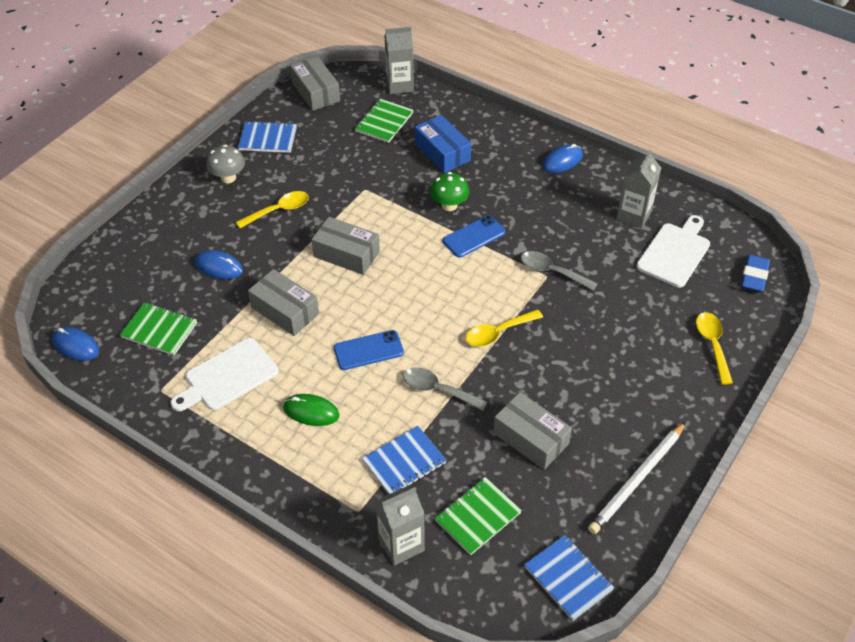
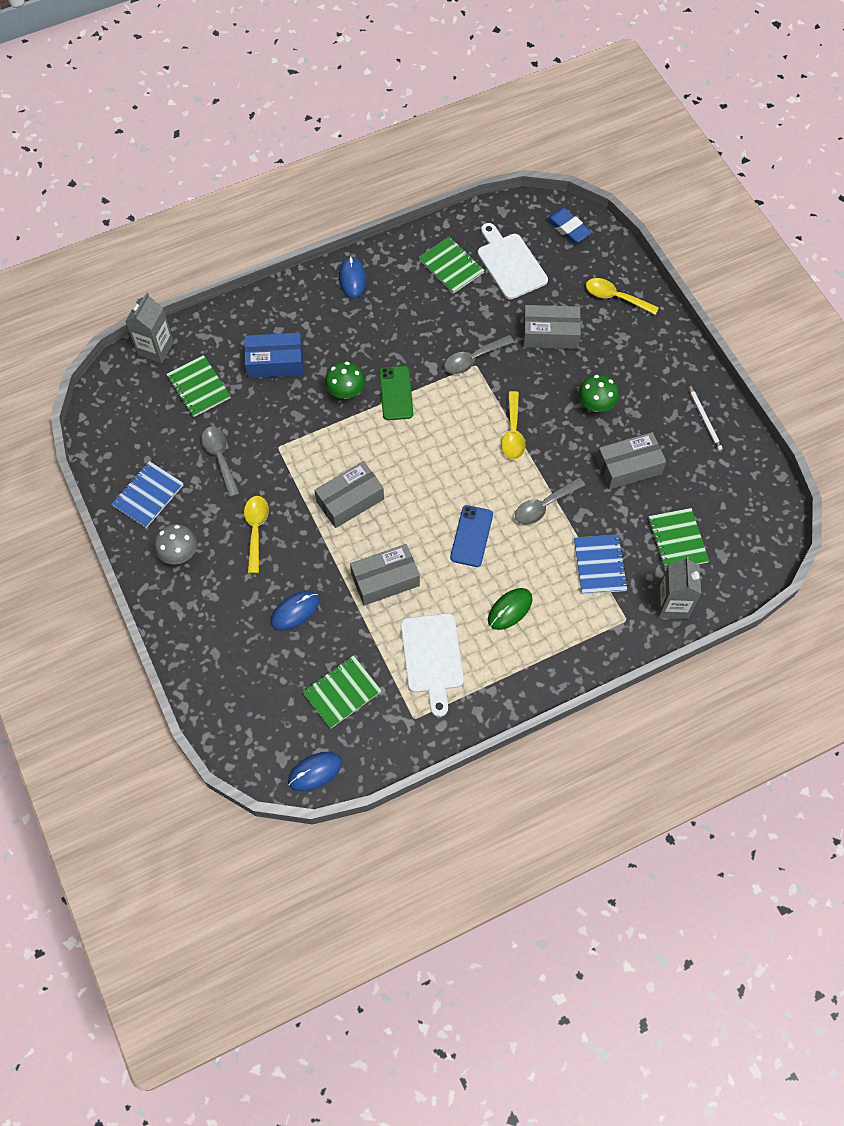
camera: 60 degrees left, 15 degrees up
grey box [290,56,340,111] -> grey box moved to [523,305,581,349]
blue phone [443,215,505,258] -> green phone [379,366,413,420]
blue notebook [524,535,614,621] -> none
white pencil [588,422,686,534] -> white pencil [689,385,723,451], size x0.57
grey carton [617,150,661,228] -> green notebook [419,237,485,294]
none -> grey spoon [201,427,240,497]
none -> green mushroom [578,374,619,412]

